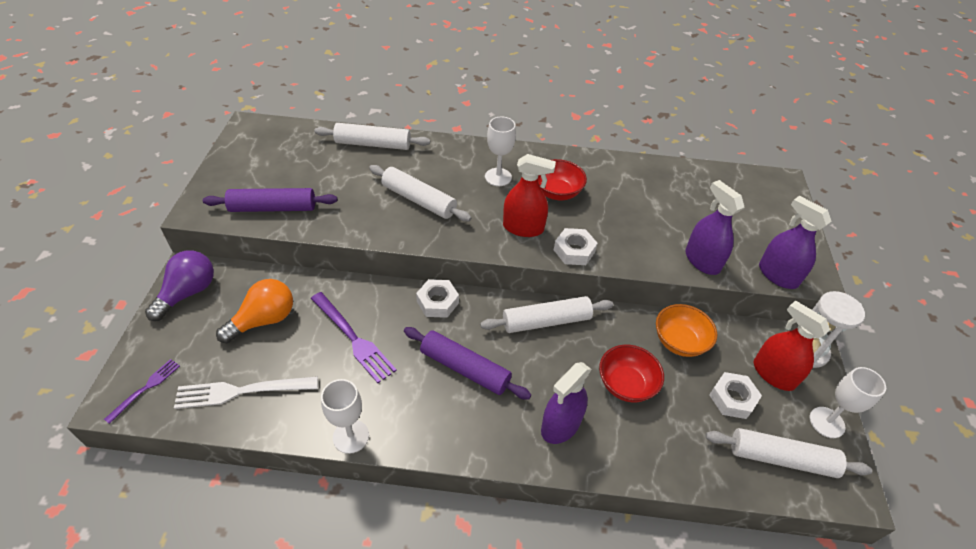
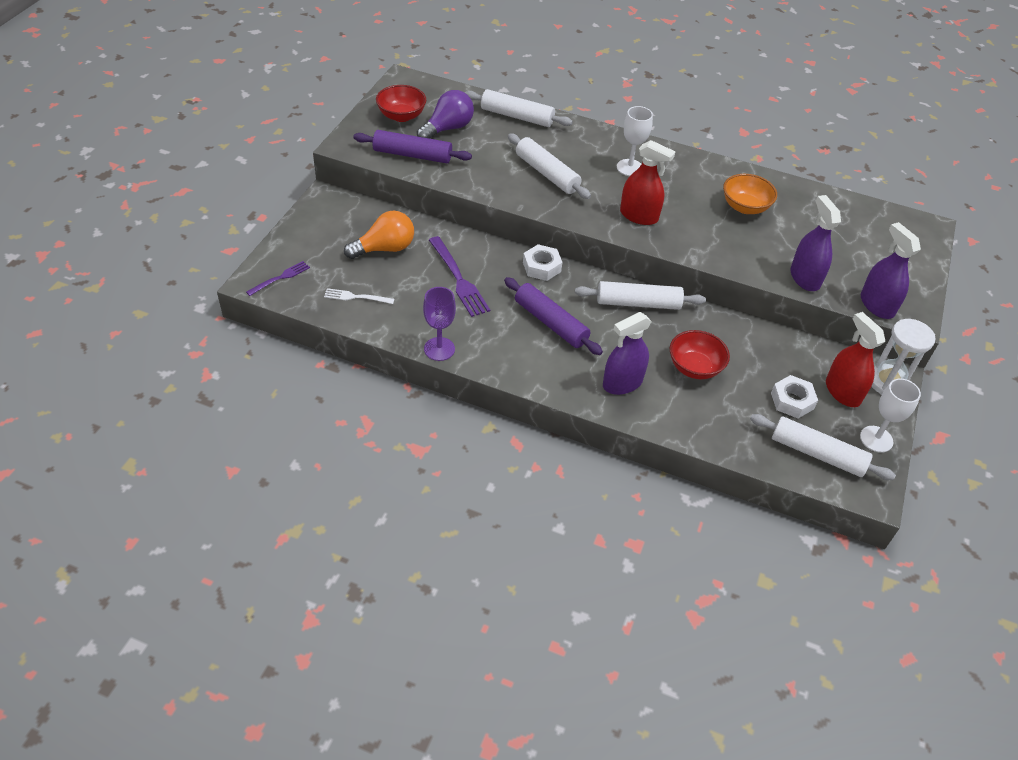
camera: 15 degrees right, 0 degrees up
purple light bulb [145,250,214,321] -> purple light bulb moved to [417,90,474,139]
white fork [174,376,318,409] -> white fork [324,288,394,304], size x0.58
white goblet [321,379,369,454] -> purple goblet [423,287,456,361]
red bowl [538,159,587,200] -> red bowl moved to [376,85,426,122]
white nut [554,228,598,265] -> none
orange bowl [656,304,717,357] -> orange bowl moved to [723,174,777,214]

